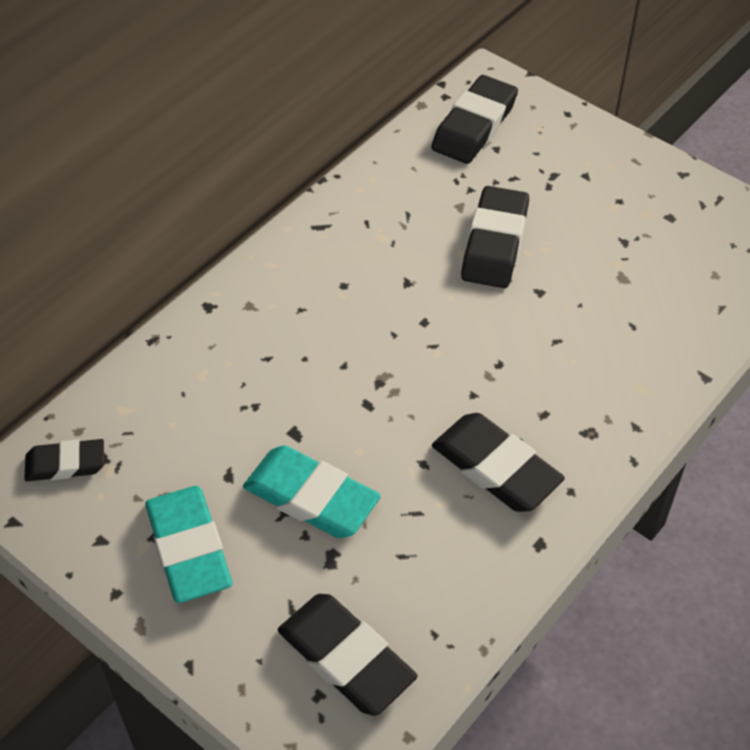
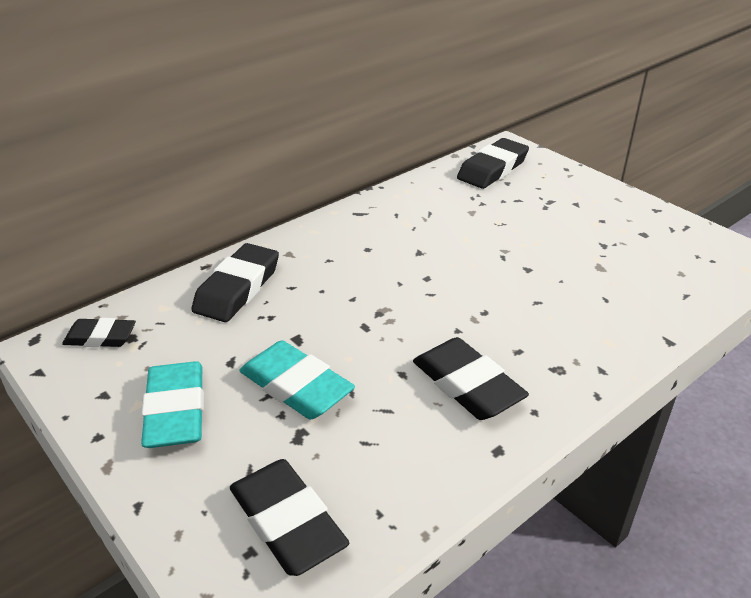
camera: 10 degrees right, 15 degrees down
black eraser [461,186,529,288] -> black eraser moved to [192,243,279,322]

